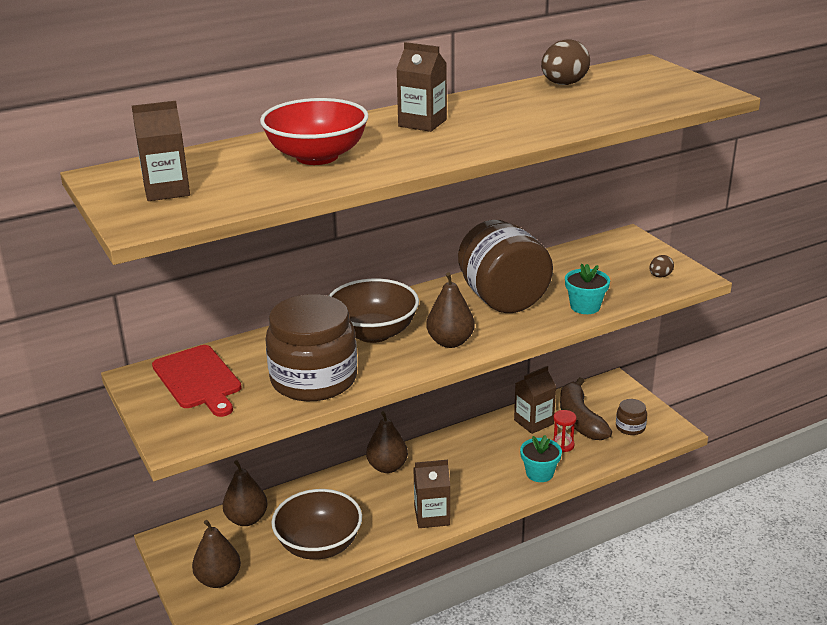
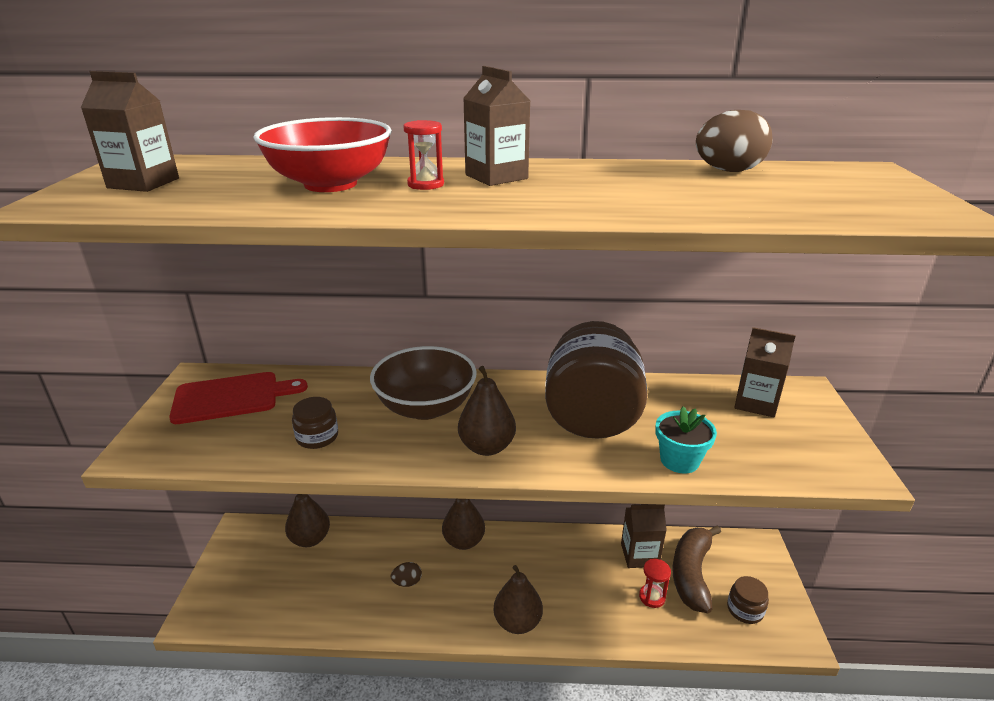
camera: 30 degrees right, 0 degrees up
red cutting board [152,345,242,417] -> red cutting board turned 105 degrees counterclockwise [169,372,308,424]
brown pear [192,520,241,588] -> brown pear moved to [493,565,543,634]
brown jar [265,294,357,401] -> brown jar [292,397,338,449], size x0.43
brown bowl [271,489,362,560] -> none
brown carton [413,460,450,528] -> brown carton moved to [734,327,796,417]
turquoise flower pot [520,435,562,482] -> none
brown egg [649,255,674,278] -> brown egg moved to [391,562,422,587]
none -> red hourglass [403,120,444,190]

